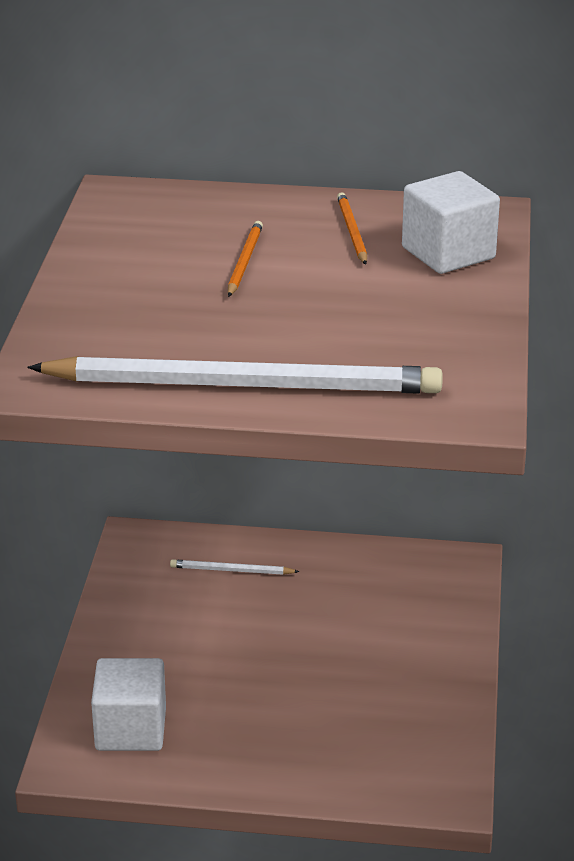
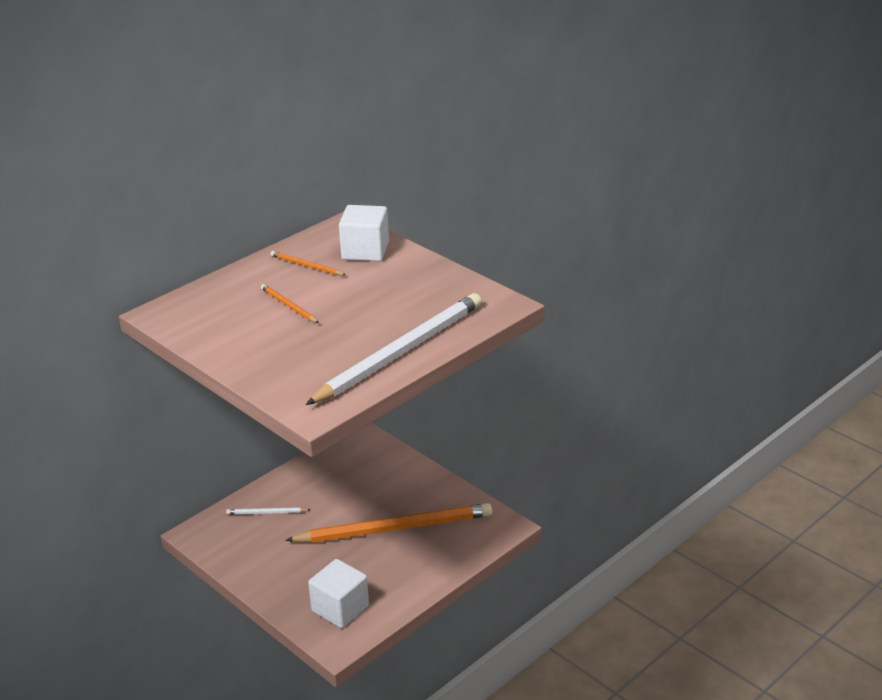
camera: 50 degrees left, 0 degrees up
white pencil [170,559,300,575] -> white pencil turned 45 degrees clockwise [226,507,311,515]
none -> orange pencil [285,503,492,543]

